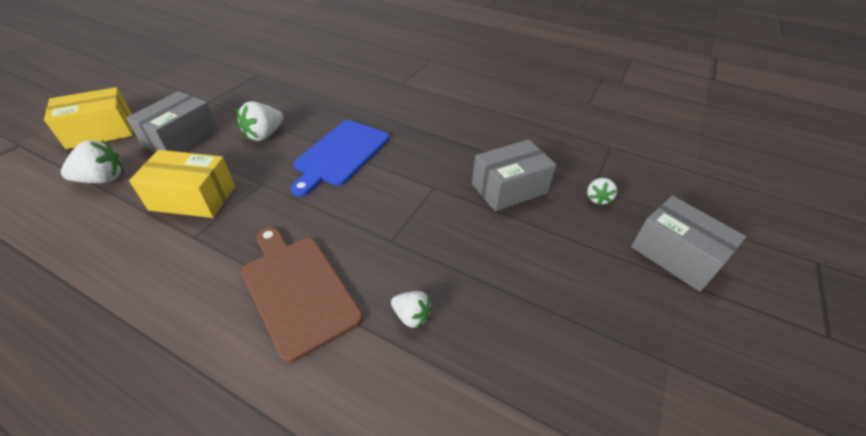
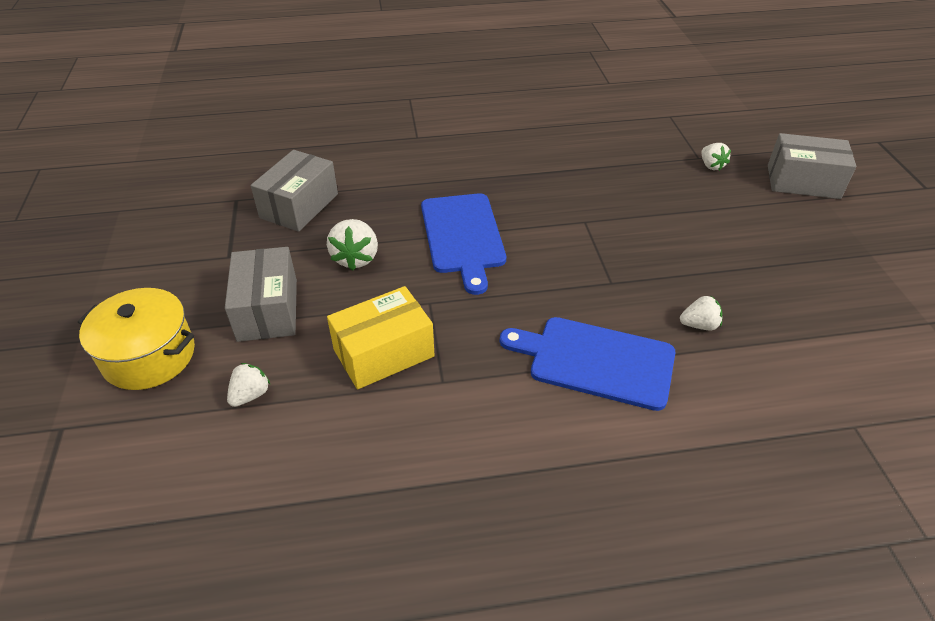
camera: 35 degrees left, 0 degrees up
yellow box [44,87,133,149] -> yellow pot [78,288,195,390]
white strawberry [61,140,124,183] -> white strawberry [227,363,270,407], size x0.64
brown cutting board [242,227,363,362] -> blue cutting board [500,317,676,411]
grey box [472,140,556,212] -> grey box moved to [251,150,338,232]

